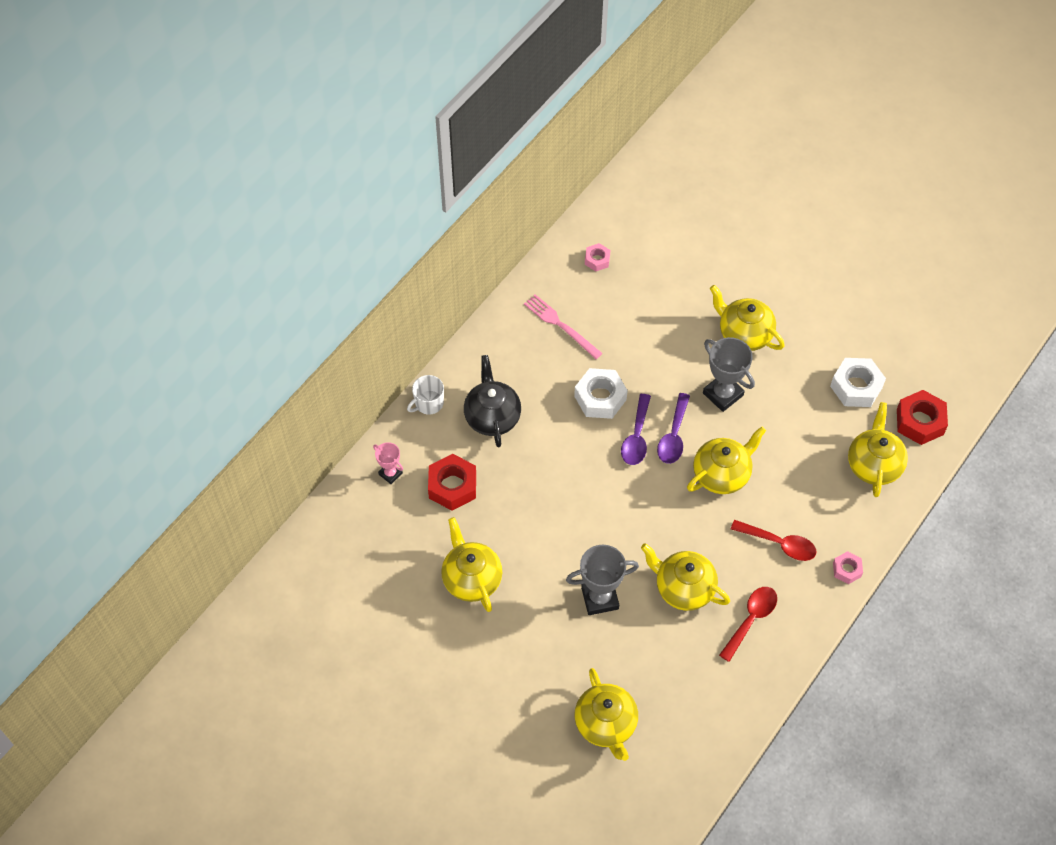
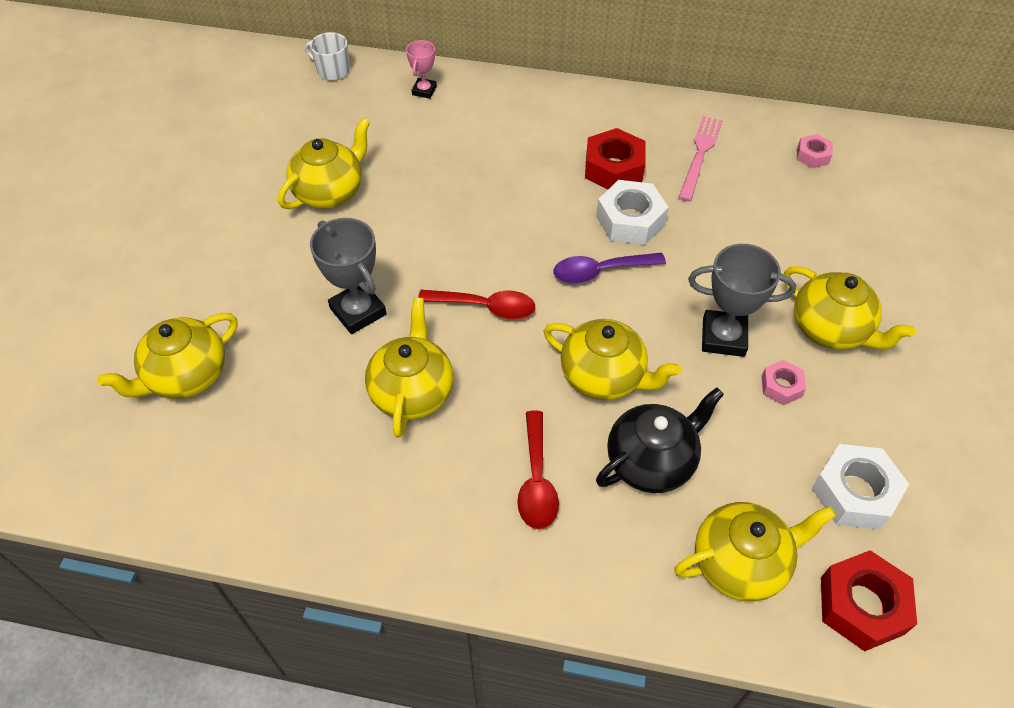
camera: 65 degrees right, 5 degrees down
white mug [407,375,444,415] -> white mug moved to [305,32,350,80]
red nut [428,454,476,511] -> red nut moved to [585,128,646,189]
black teapot [464,355,521,447] -> black teapot moved to [596,387,724,493]
purple spoon [657,393,690,464] -> none
grey trophy [703,337,755,412] -> grey trophy turned 75 degrees clockwise [688,244,796,357]
yellow teapot [710,285,785,351] -> yellow teapot turned 120 degrees clockwise [784,266,916,349]
red spoon [719,587,777,662] -> red spoon moved to [418,290,535,319]
pink nut [833,551,863,584] -> pink nut moved to [762,360,806,405]

